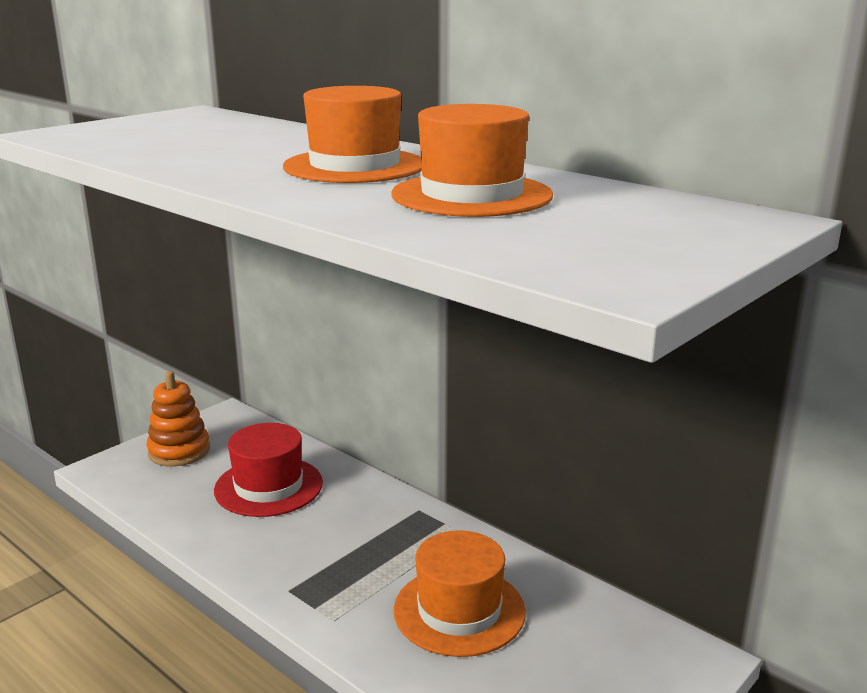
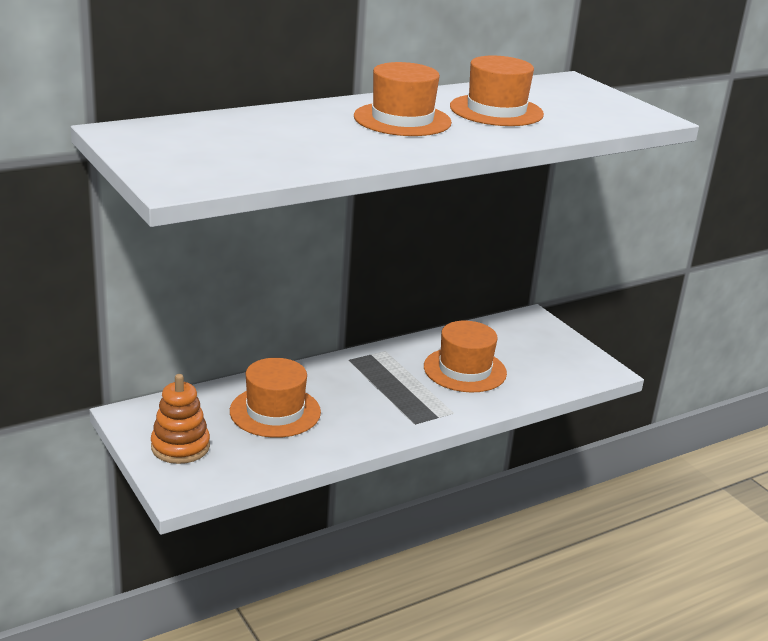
camera: 75 degrees left, 5 degrees up
red hat [214,423,323,517] -> orange hat [230,358,321,438]

